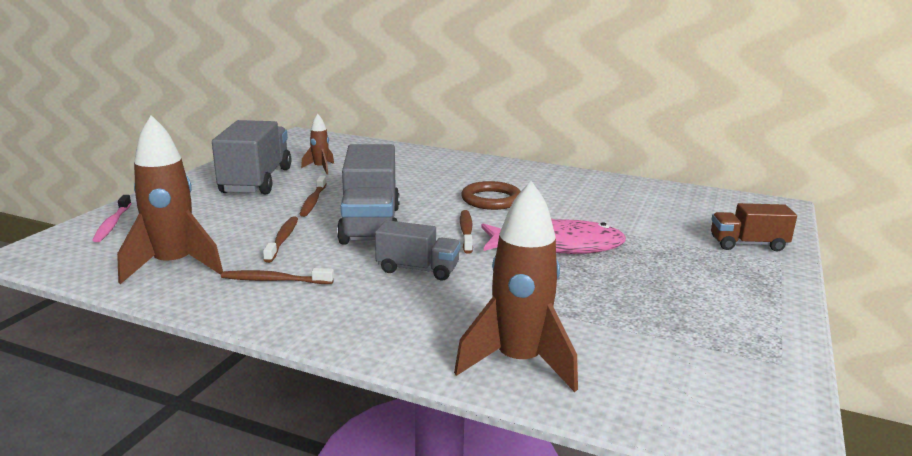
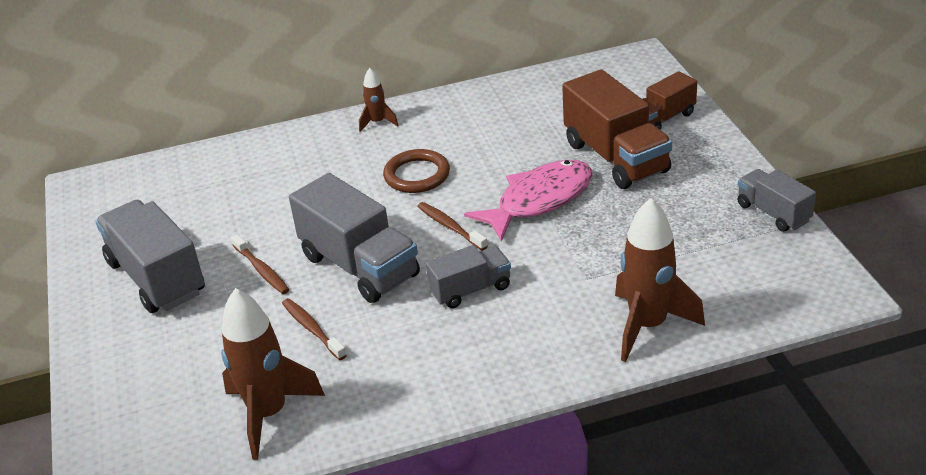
camera: 35 degrees left, 15 degrees up
pink toothbrush [92,195,132,242] -> none
brown toothbrush [221,268,334,284] -> none
brown rocket [301,114,334,174] -> brown rocket moved to [359,68,399,132]
none -> brown truck [562,69,672,189]
none -> grey truck [737,169,816,232]

